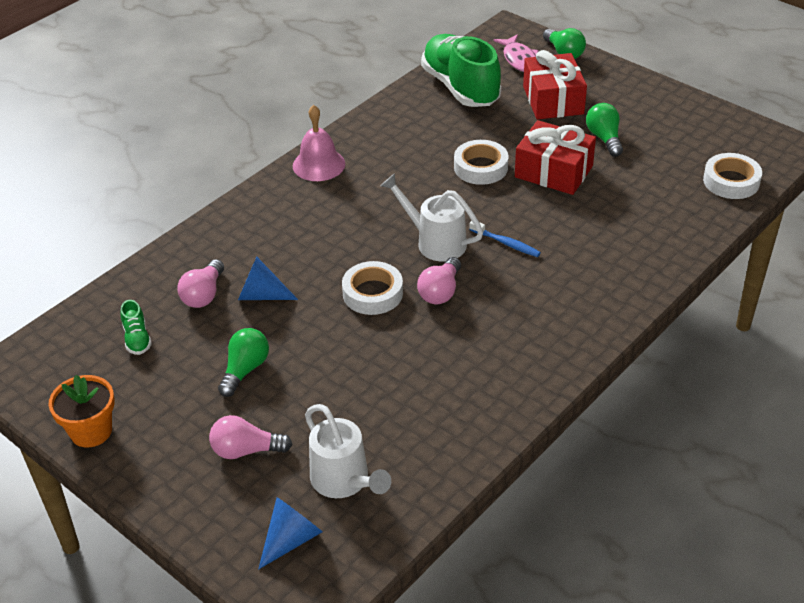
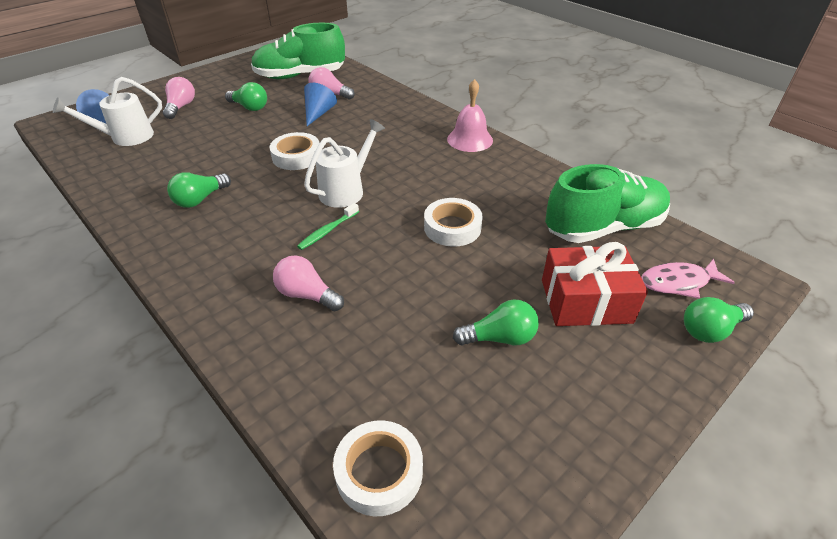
camera: 95 degrees right, 0 degrees up
orange flower pot [49,375,115,448] -> none
green shoe [120,300,152,355] -> green shoe [251,22,345,79], size x2.48
pink light bulb [417,257,461,304] -> pink light bulb moved to [273,256,344,311]
blue toothbrush [469,221,541,257] -> green toothbrush [297,203,359,250]
red gift [515,120,596,195] -> none
none -> green light bulb [167,172,231,208]

